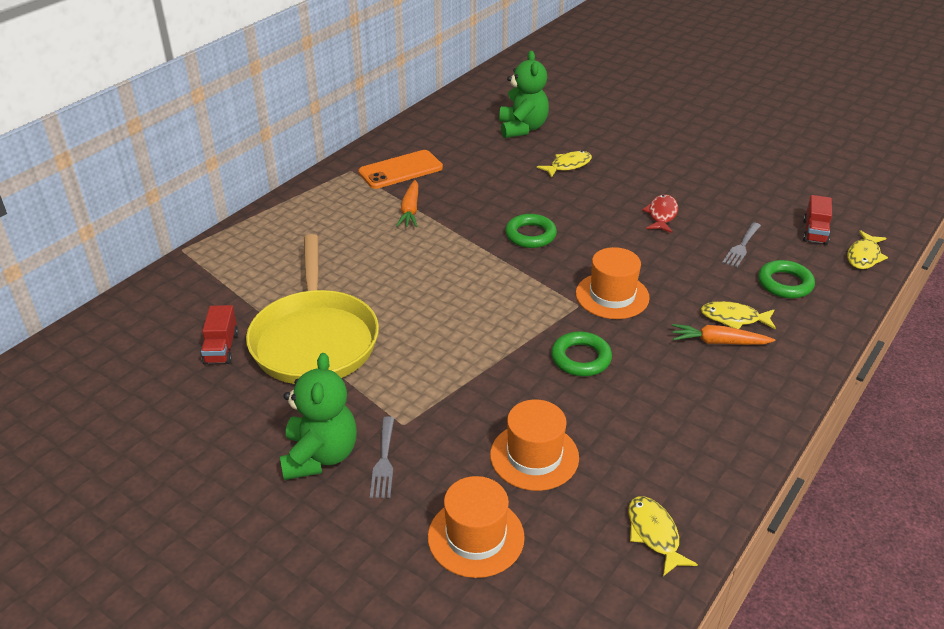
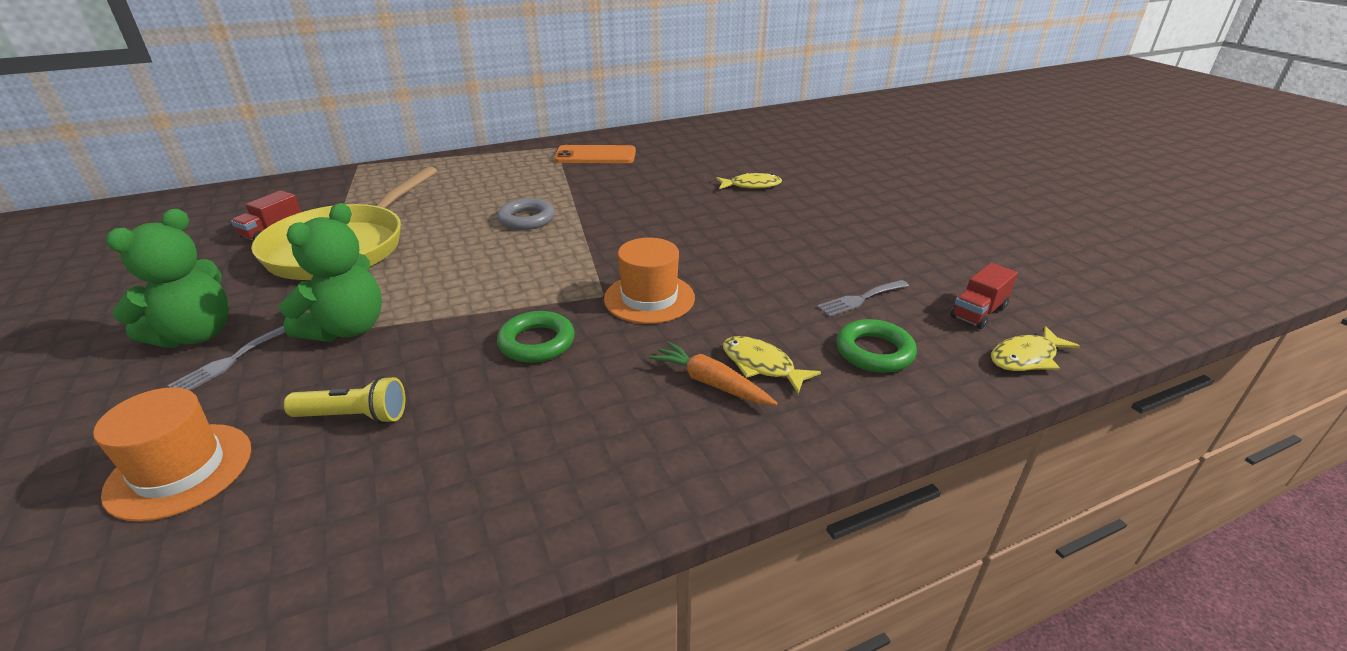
camera: 30 degrees right, 5 degrees down
orange carrot [396,180,418,227] -> none
orange hat [490,400,579,491] -> yellow flashlight [284,376,405,424]
green teddy bear [499,51,549,138] -> green teddy bear moved to [279,203,382,342]
green ring [505,214,557,248] -> none
yellow fish [628,496,698,576] -> none
red fish [642,195,678,233] -> none
none -> grey ring [497,198,555,230]

